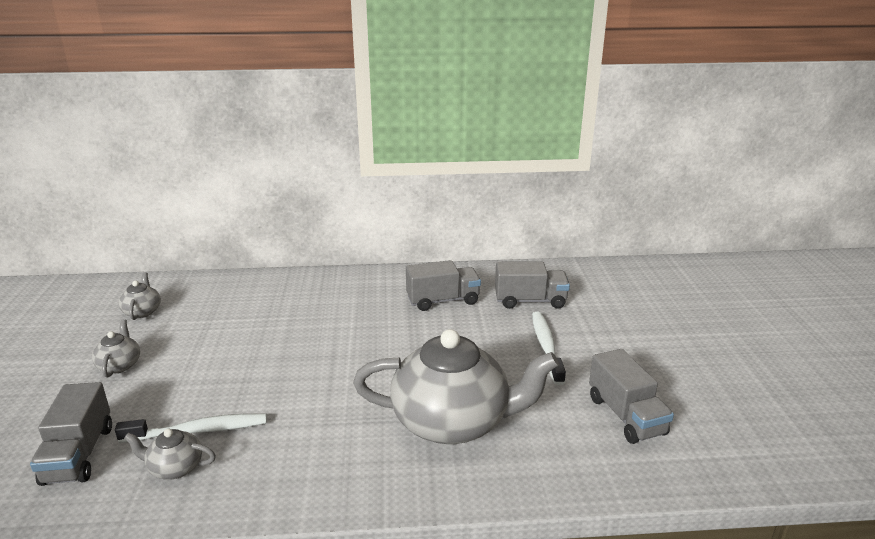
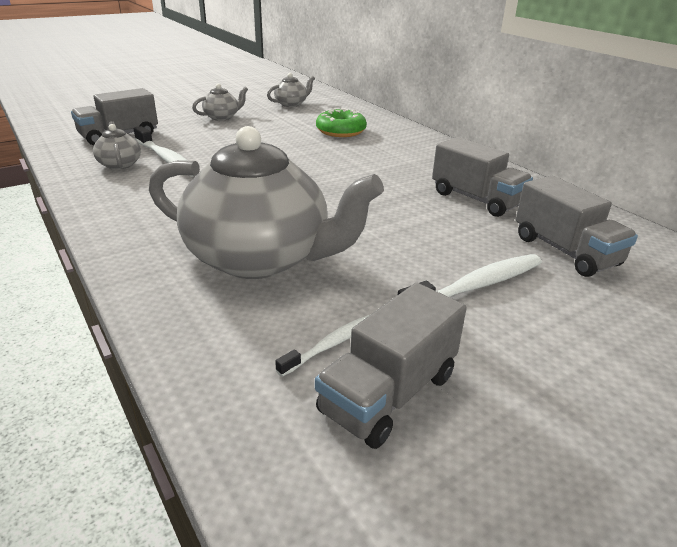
camera: 60 degrees right, 5 degrees up
grey teapot [353,329,559,444] -> grey teapot turned 45 degrees counterclockwise [149,126,384,279]
none -> white toothbrush [275,315,369,377]
none -> green donut [316,108,367,137]

